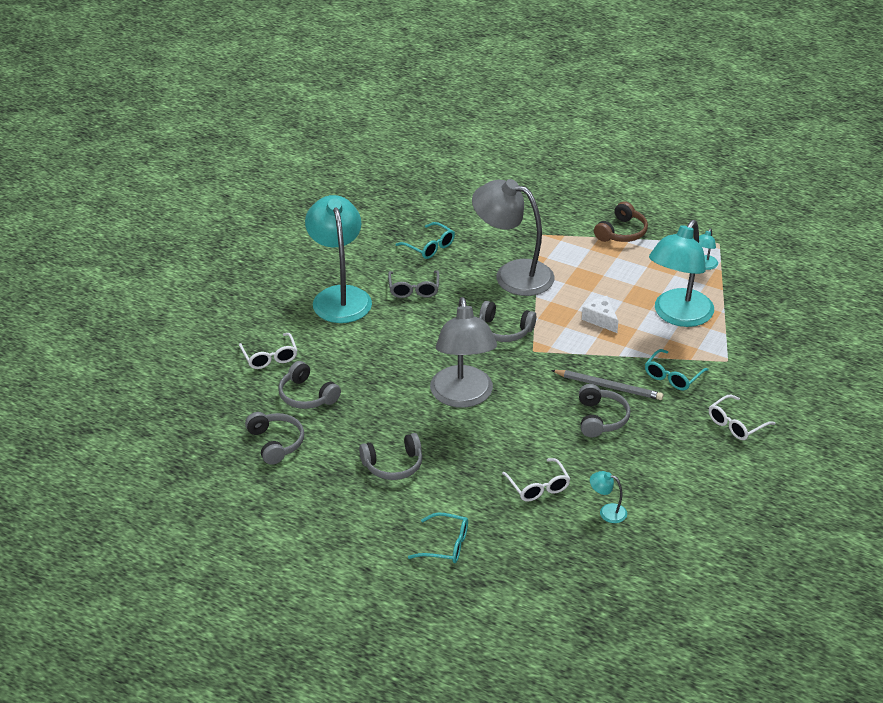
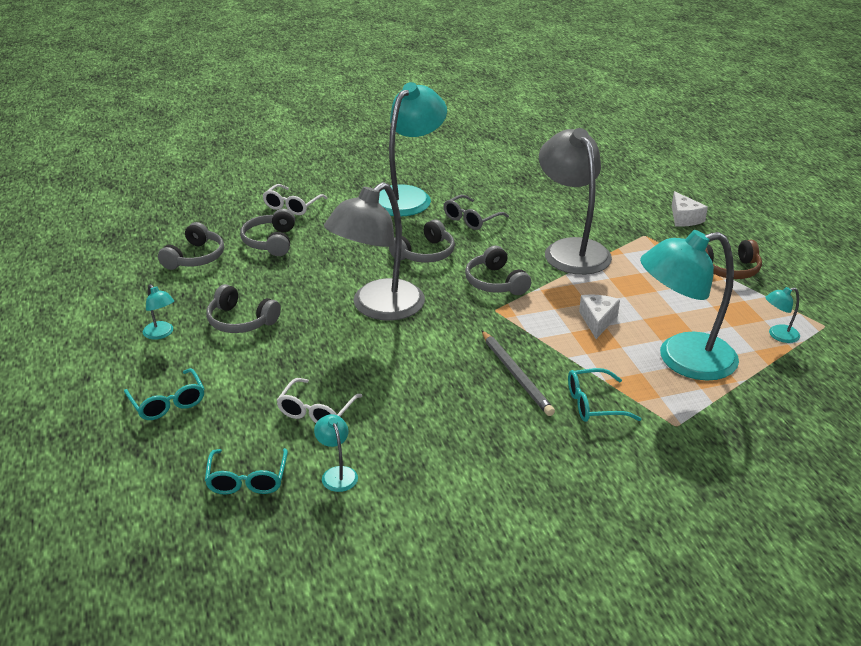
camera: 45 degrees right, 5 degrees down
turquoise glasses [395,222,455,259] -> turquoise glasses moved to [205,448,288,495]
grey headphones [579,384,631,438] -> grey headphones moved to [389,220,455,263]
white glasses [709,395,775,440] -> none
none -> turquoise lamp [143,284,174,340]
none -> white cheese [672,191,708,227]

